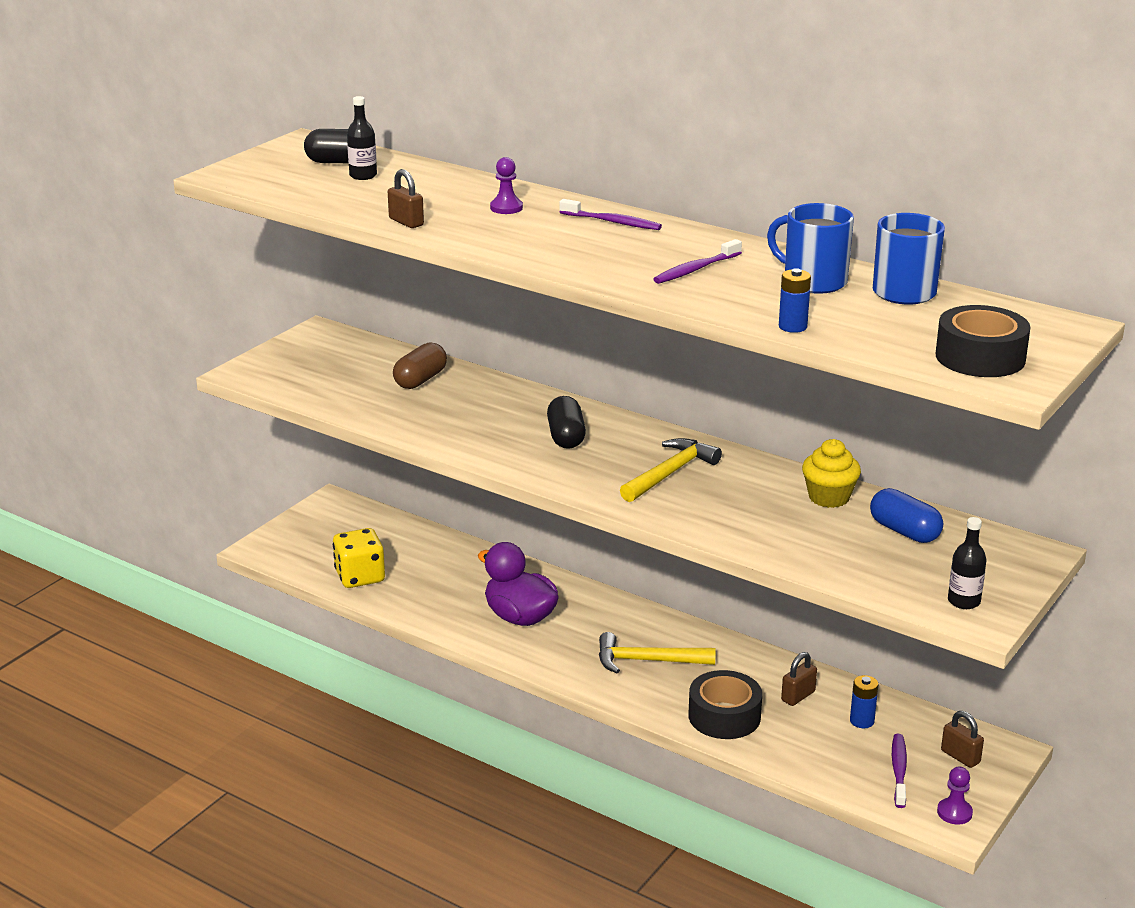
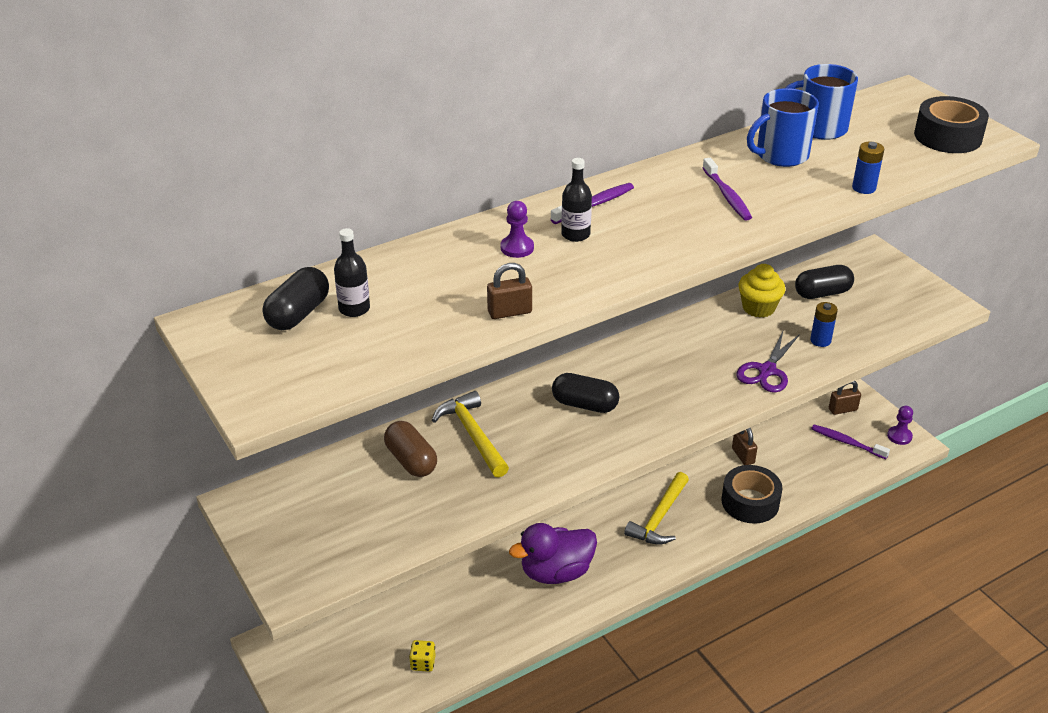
camera: 65 degrees left, 10 degrees up
yellow dice [333,528,385,588] -> yellow dice [409,640,436,672], size x0.52
yellow hammer [620,438,722,502] -> yellow hammer moved to [432,391,509,478]
blue battery [850,675,878,728] -> blue battery moved to [810,302,838,347]
blue capsule [870,488,943,543] -> black capsule [795,265,854,299]
black bottle [948,517,987,609] -> black bottle moved to [561,158,592,242]
none -> purple scissors [736,332,800,393]

